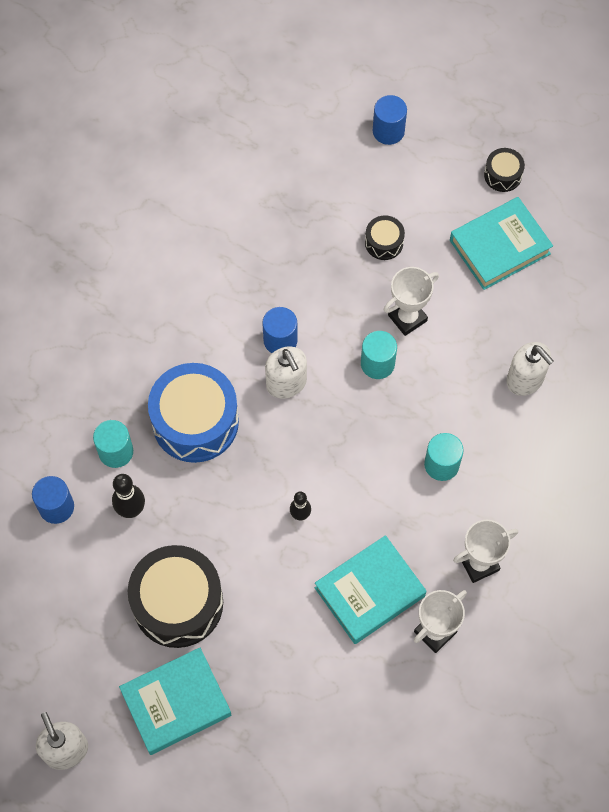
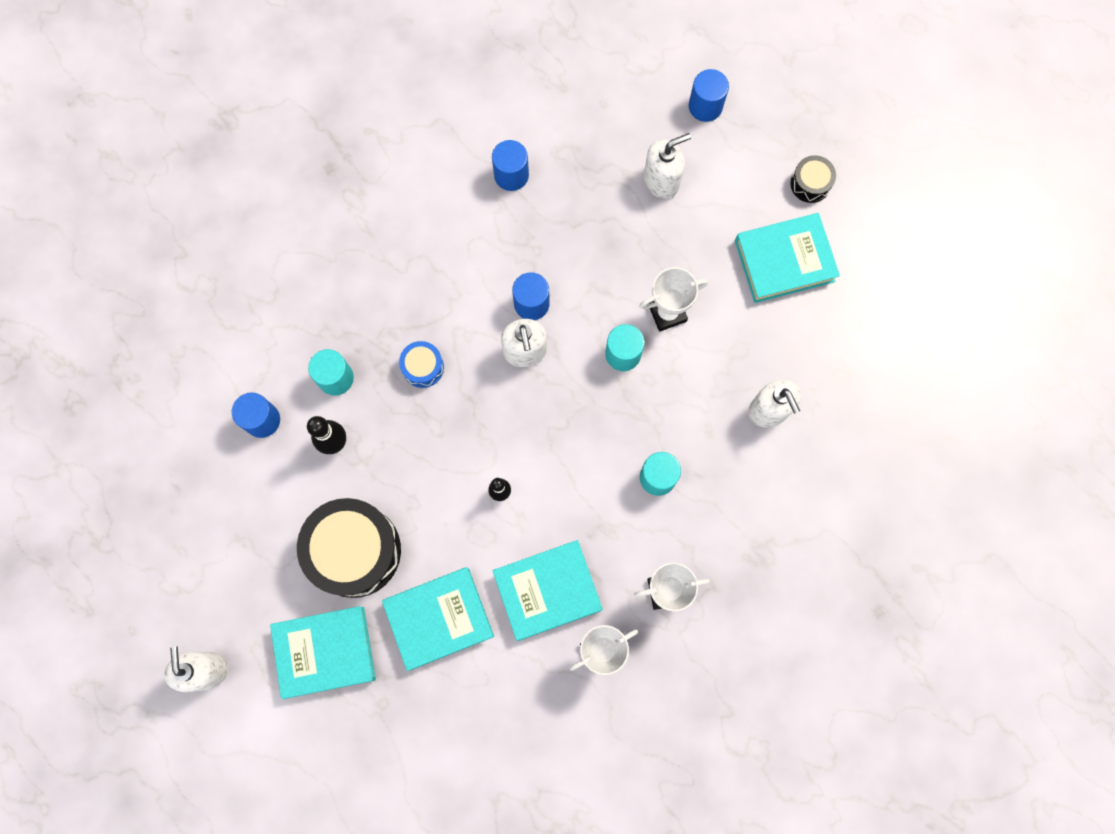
camera: 15 degrees right, 10 degrees up
blue drum [148,363,239,463] -> blue drum [399,341,444,388], size x0.47
black drum [365,215,405,260] -> none
none -> turquoise book [382,567,494,671]
none -> blue cylinder [492,140,529,191]
none -> white soap dispenser [644,133,691,199]

